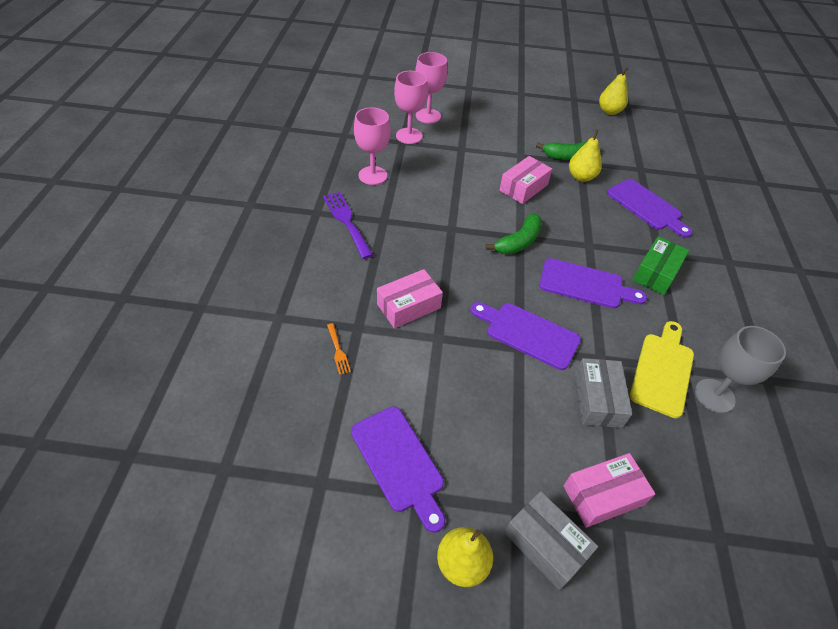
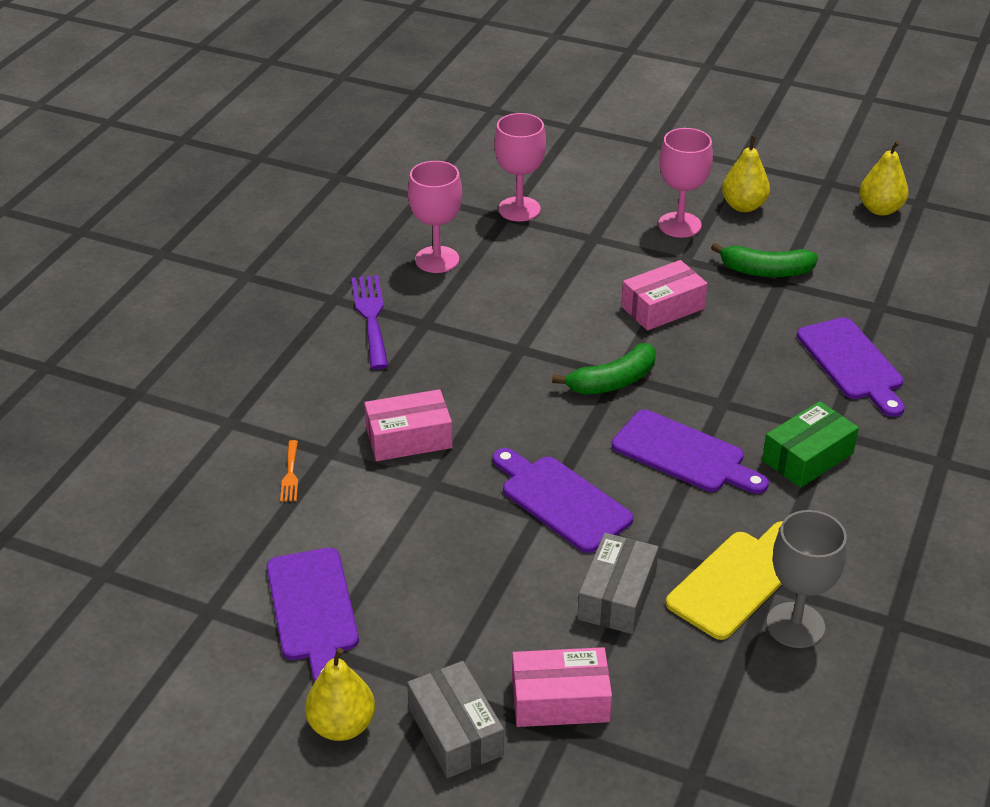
camera: 20 degrees right, 10 degrees down
pink goblet [415,52,448,123] -> pink goblet moved to [658,128,713,238]
yellow pear [569,130,602,182] -> yellow pear moved to [722,136,770,212]

